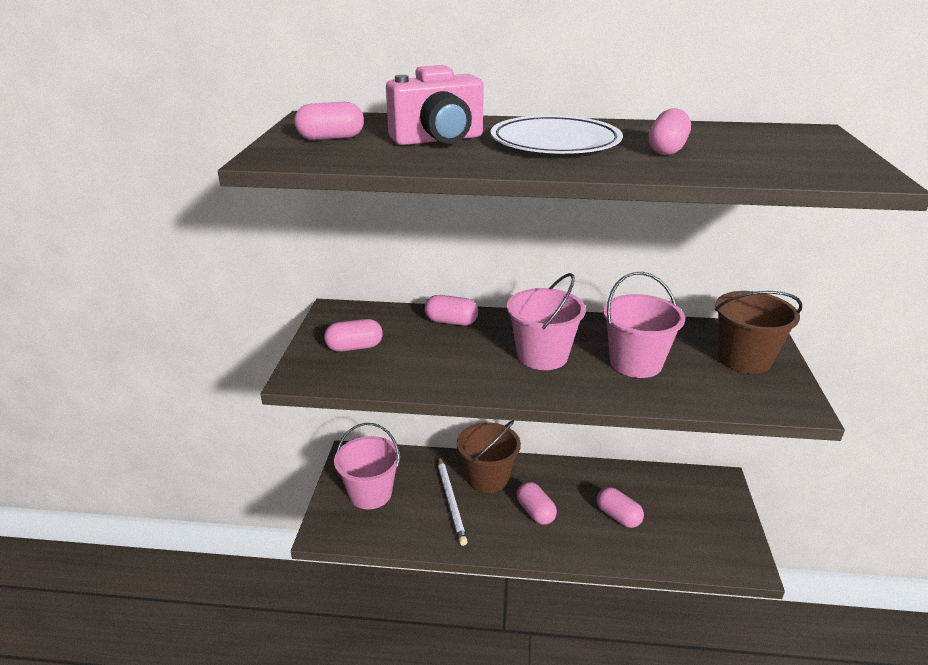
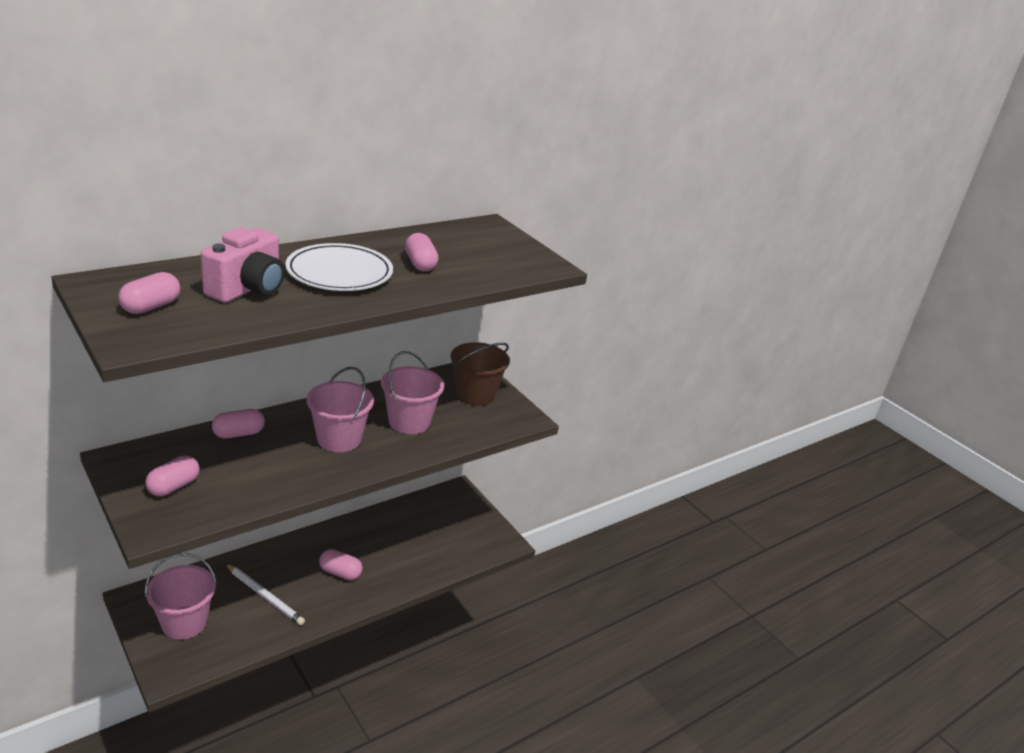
camera: 45 degrees left, 0 degrees up
brown bucket [457,420,521,493] -> none
pink capsule [597,487,644,528] -> none

